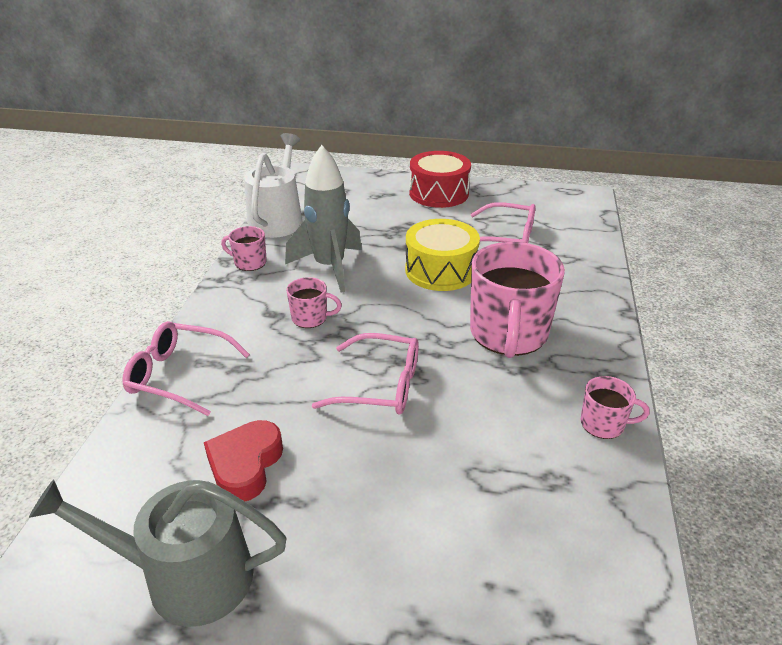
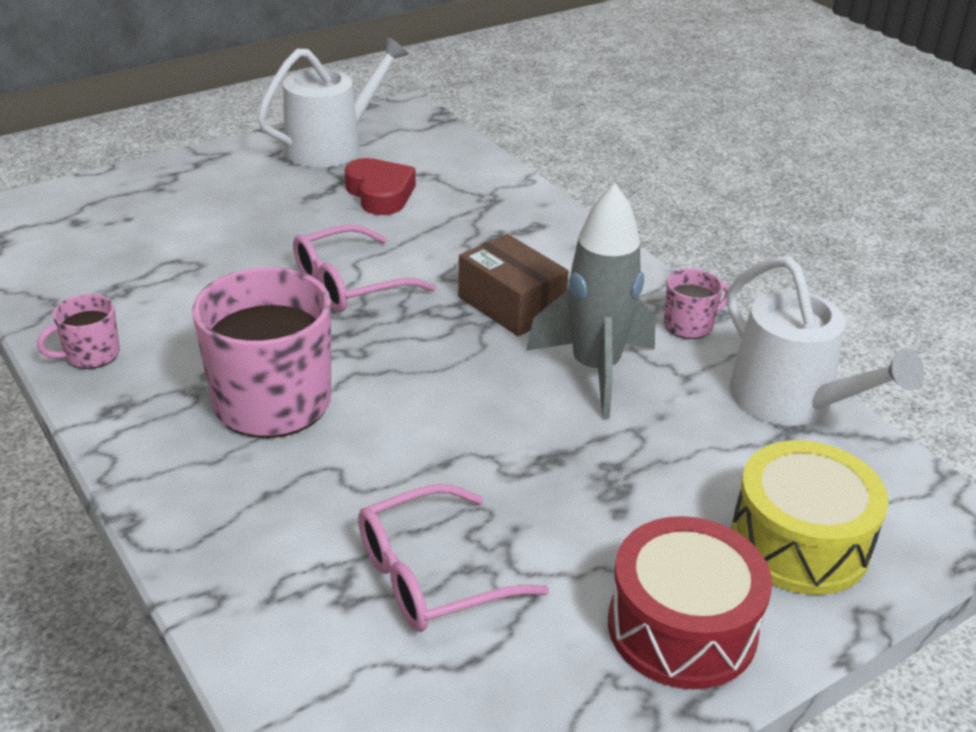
camera: 135 degrees right, 0 degrees up
grey watering can [29,480,287,627] -> white watering can [257,37,408,168]
pink glasses [122,321,250,416] -> none
pink mug [286,277,342,328] -> brown box [458,234,569,336]
yellow drum [405,219,480,291] -> yellow drum moved to [731,440,888,595]

